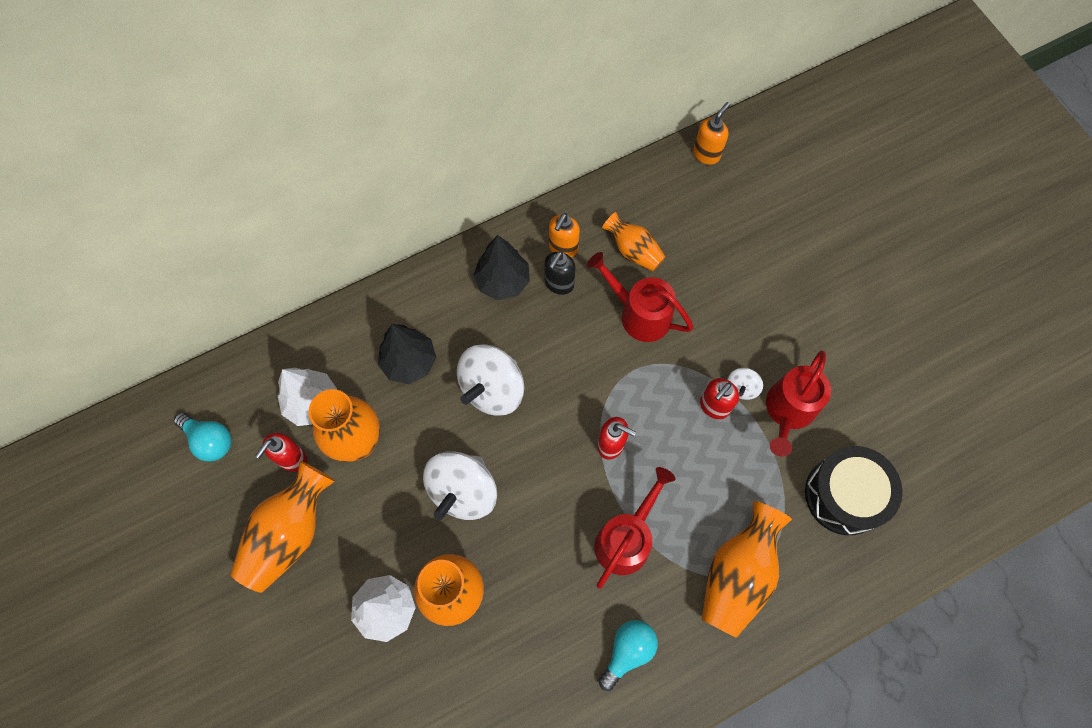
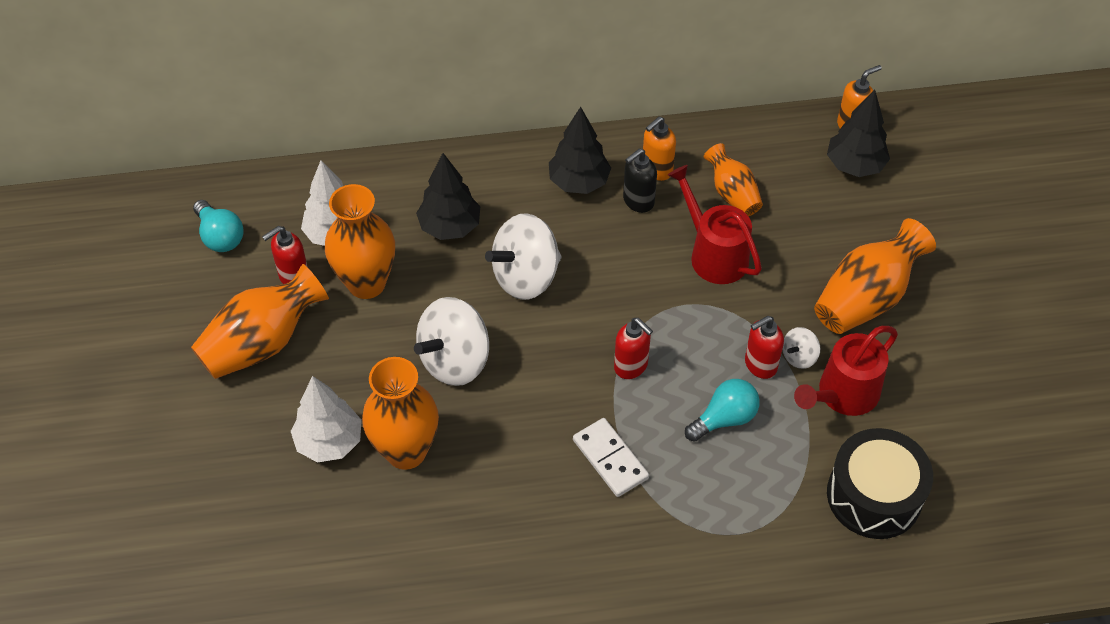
camera: 20 degrees right, 15 degrees down
red watering can [595,467,676,589] -> white domino [573,418,649,497]
turquoise light bulb [598,620,658,691] -> turquoise light bulb moved to [685,379,760,442]
orange vase [702,501,792,638] -> orange vase moved to [814,218,936,334]
none -> black tree [827,90,890,177]

